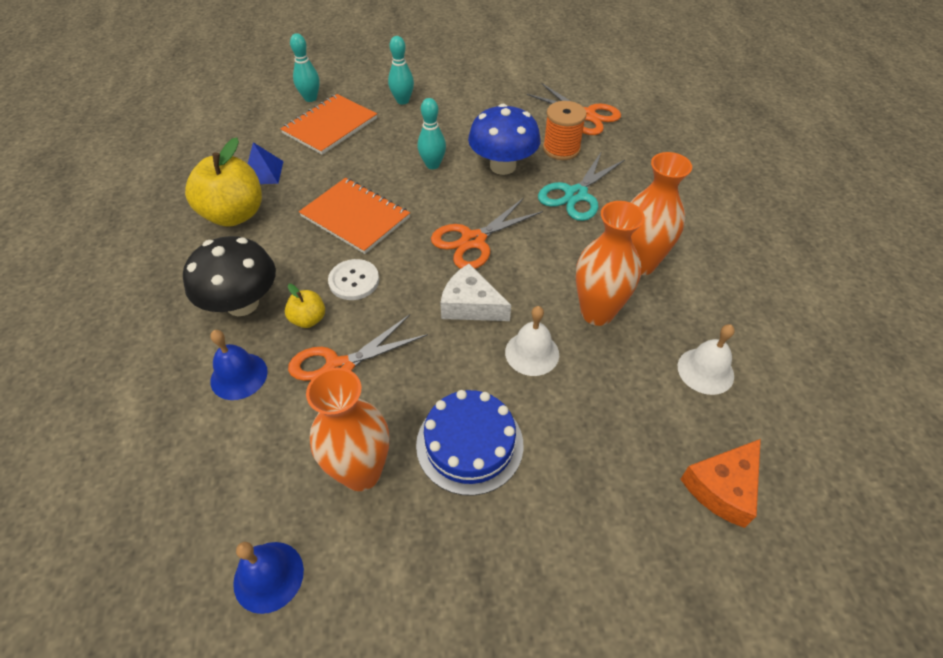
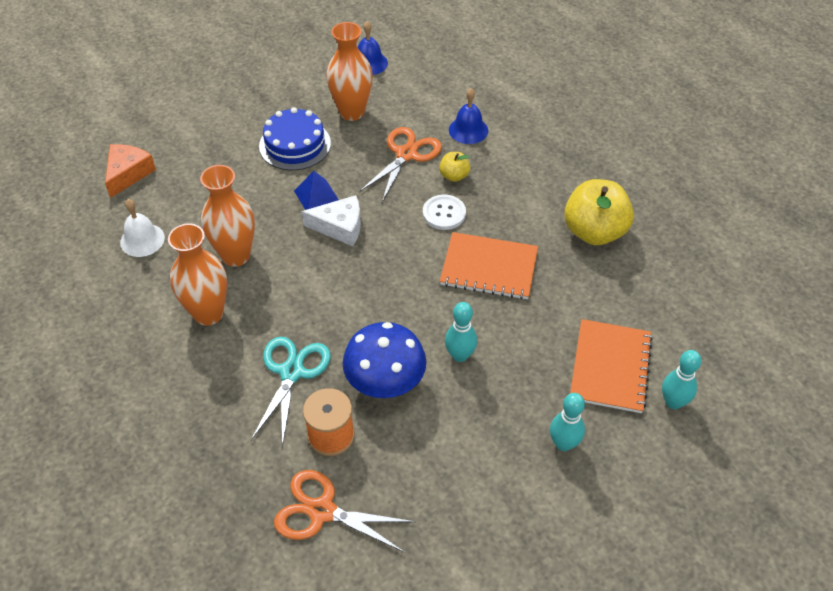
camera: 155 degrees right, 0 degrees up
black mushroom [183,236,276,316] -> none
blue pyramid [248,142,284,184] -> blue pyramid moved to [294,171,339,210]
orange scissors [431,198,543,269] -> none
white bell [505,306,559,376] -> none

